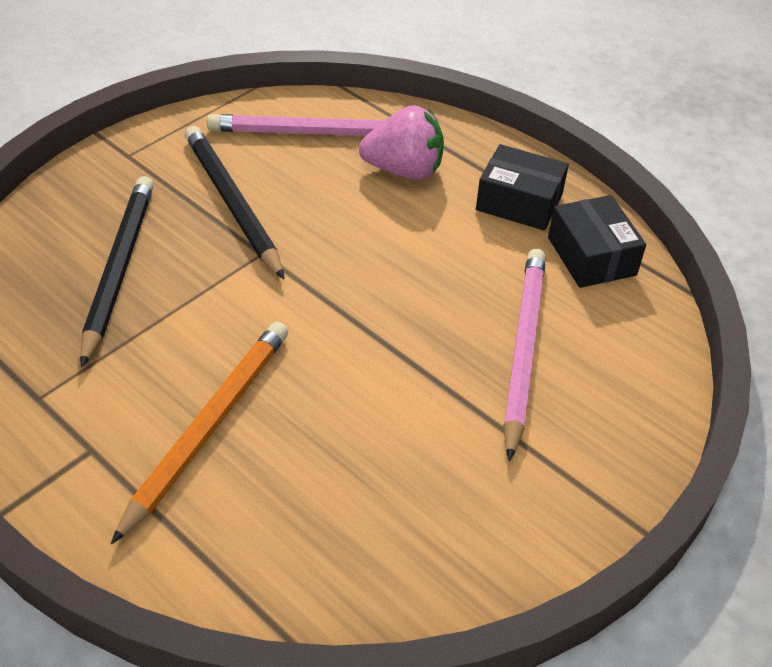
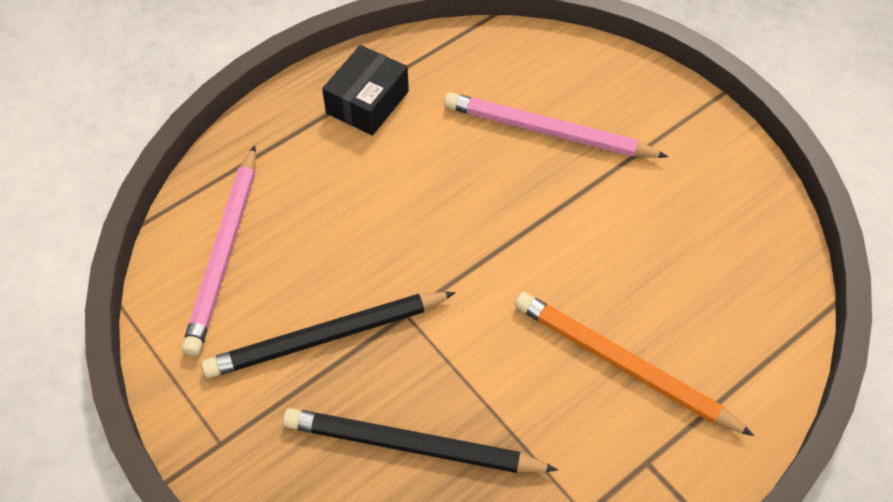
camera: 80 degrees left, 10 degrees up
pink strawberry [359,105,444,180] -> none
black box [548,195,646,288] -> none

